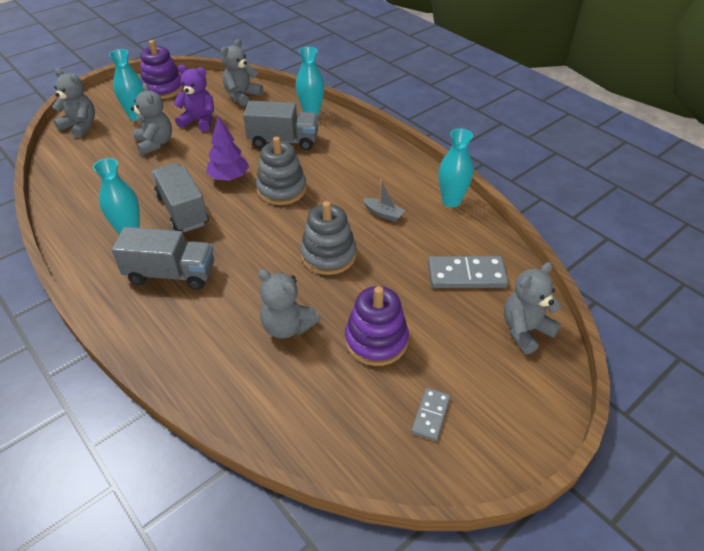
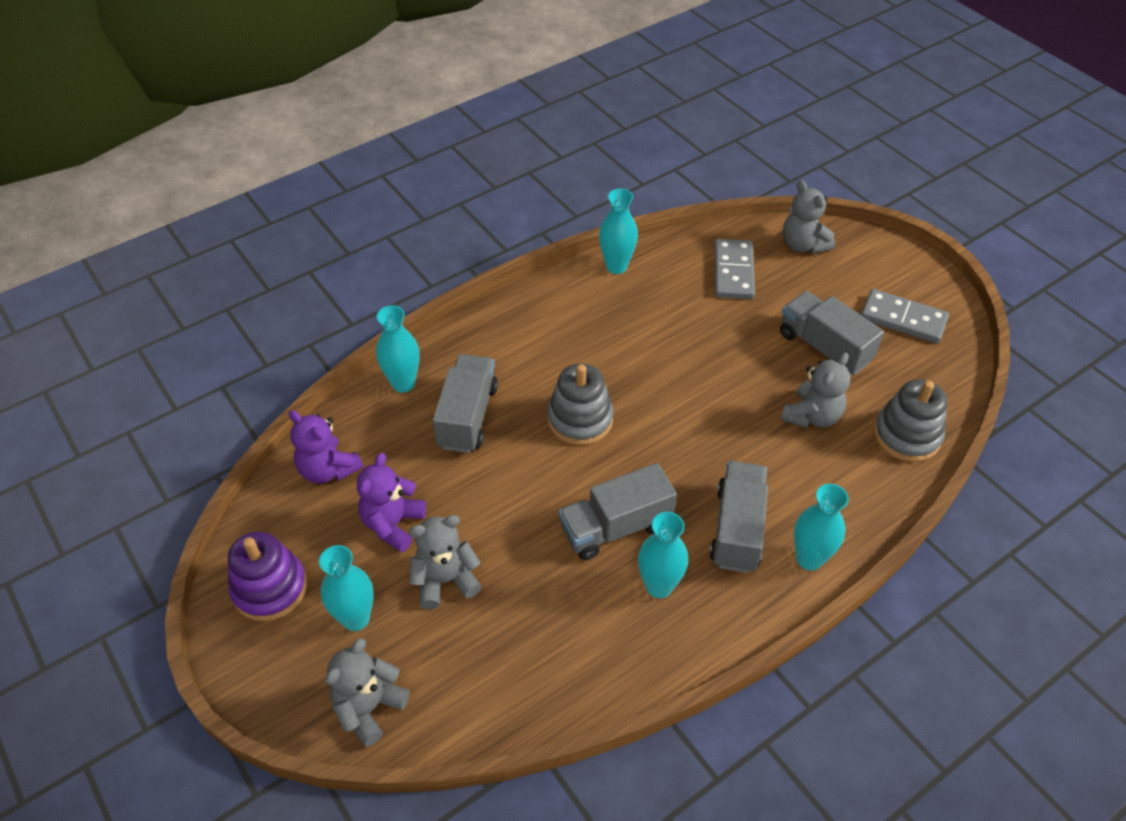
camera: 85 degrees left, 5 degrees up
purple tree [206,116,249,181] -> none
grey teddy bear [221,39,263,106] -> purple teddy bear [289,410,363,484]
grey stacking toy [300,201,356,275] -> grey stacking toy moved to [874,379,947,462]
purple stacking toy [345,286,409,366] -> grey truck [780,291,884,376]
grey boat [363,179,405,222] -> none
grey domino [411,388,451,441] -> grey domino [861,289,949,343], size x1.73
none -> turquoise vase [794,484,849,570]

